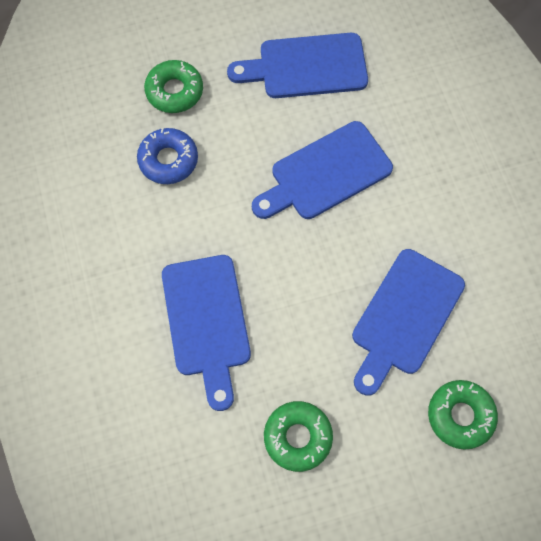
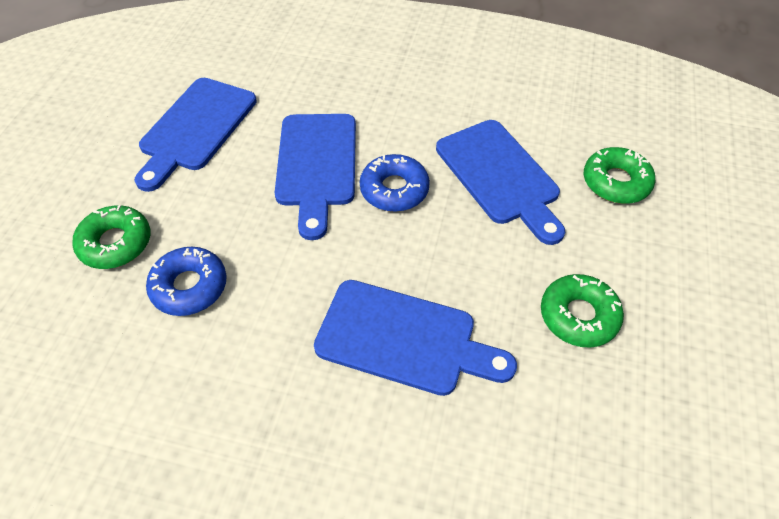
camera: 60 degrees left, 15 degrees down
none -> blue donut [360,154,430,212]

